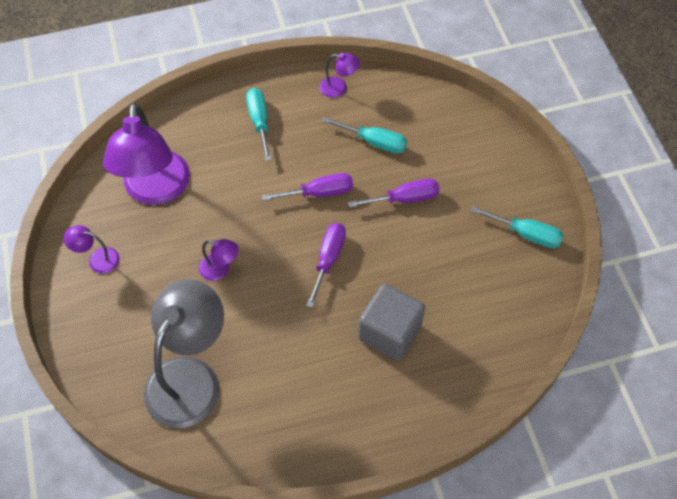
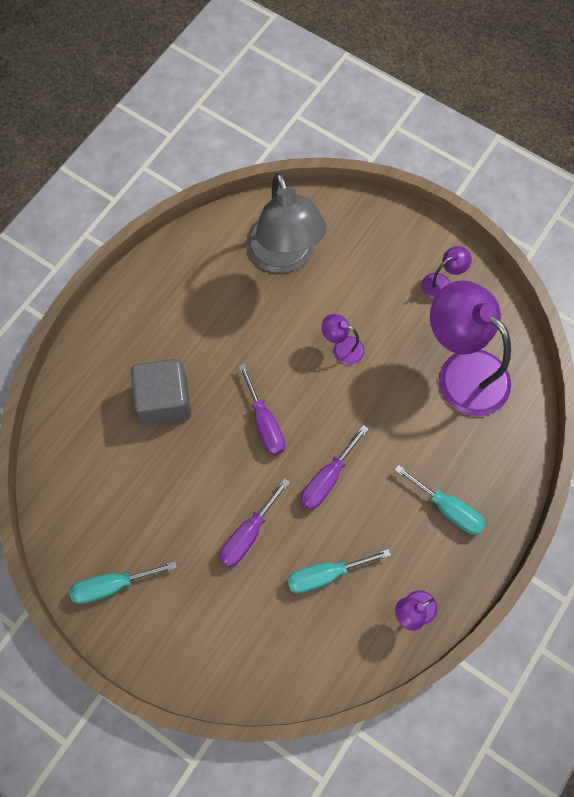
camera: 140 degrees right, 10 degrees up
purple lamp [199,239,239,281] -> purple lamp turned 45 degrees clockwise [322,314,364,365]

